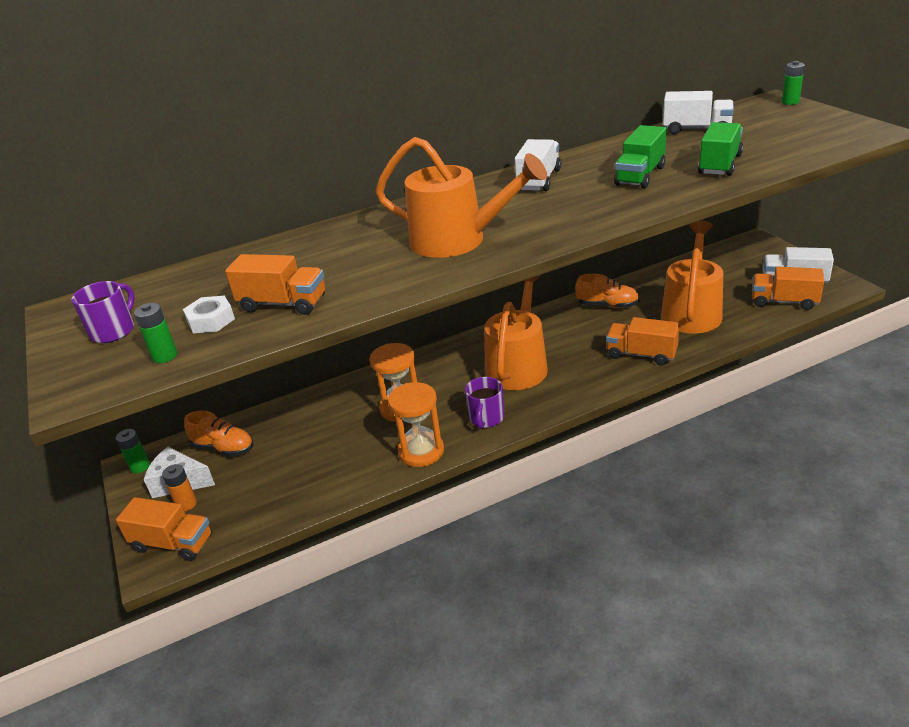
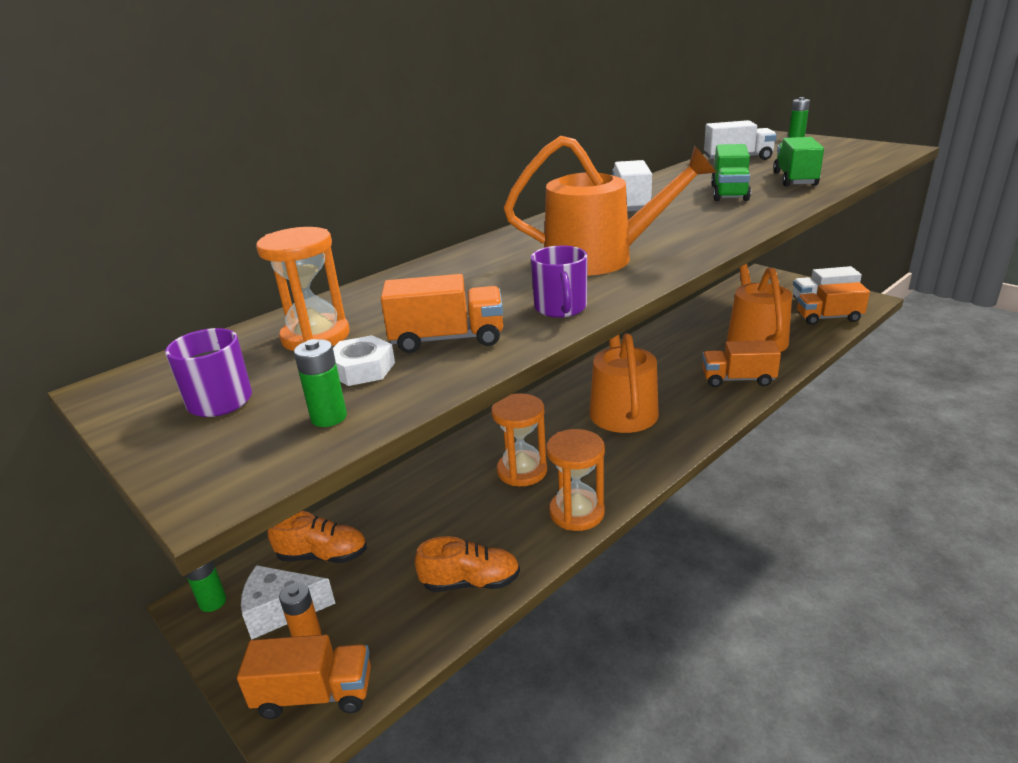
camera: 20 degrees left, 5 degrees down
purple mug [465,377,504,429] -> purple mug moved to [531,246,588,318]
orange shoe [575,274,639,308] -> orange shoe moved to [414,536,520,592]
none -> orange hourglass [256,227,349,351]

